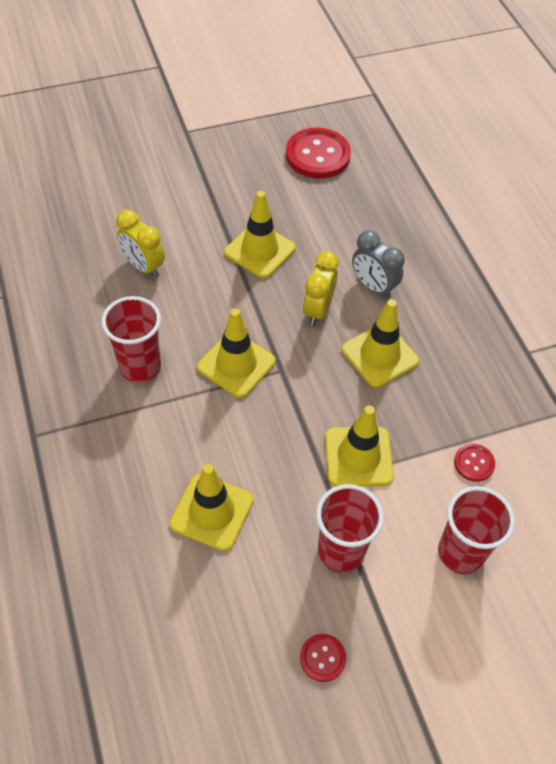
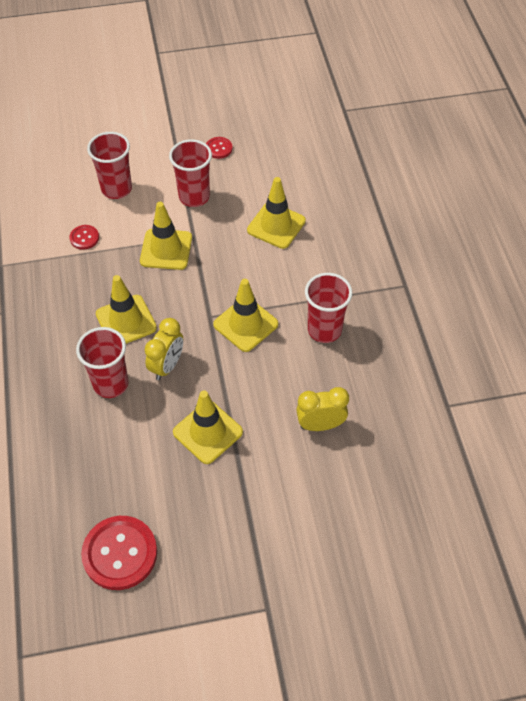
camera: 170 degrees left, 0 degrees up
yellow clock [116,209,165,278] -> yellow clock turned 60 degrees counterclockwise [296,387,349,431]
grey clock [352,230,405,298] -> red cup [76,327,129,398]

